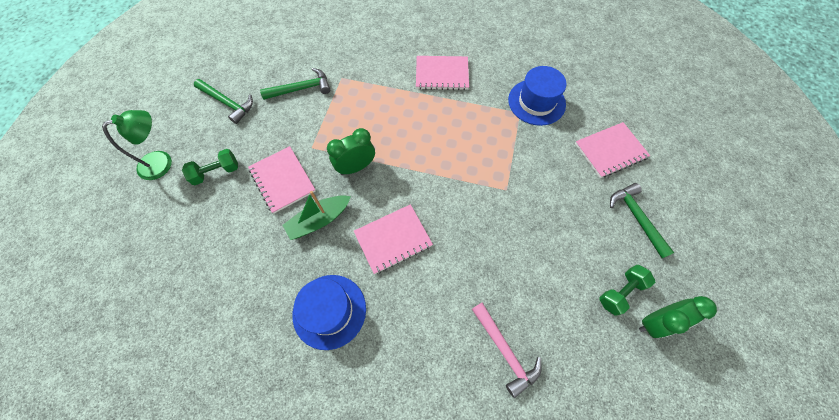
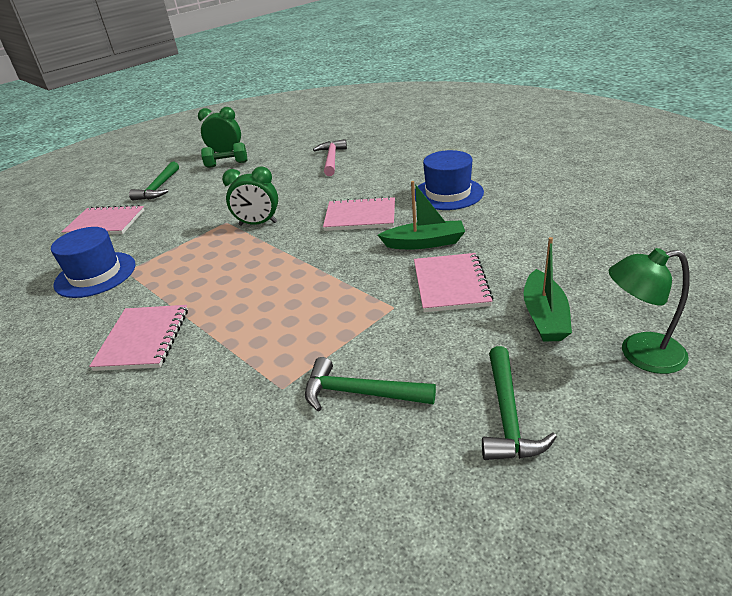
camera: 145 degrees left, 30 degrees down
green dumbbell [182,149,238,185] -> green boat [524,237,572,342]
green hammer [194,79,253,124] -> green hammer turned 150 degrees counterclockwise [482,346,557,460]
green clock [327,128,375,175] -> green clock moved to [222,167,278,226]
pink notebook [416,56,469,90] -> pink notebook turned 60 degrees clockwise [89,305,188,371]

